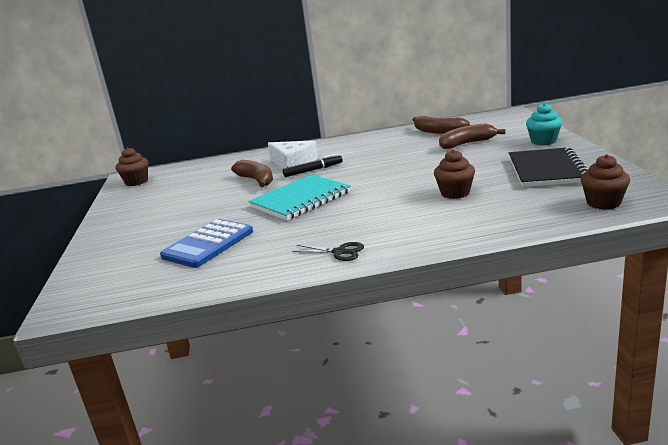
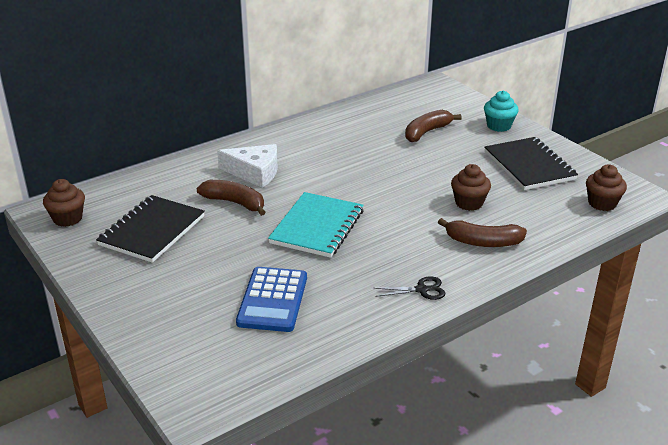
camera: 30 degrees left, 10 degrees up
black marker [283,154,343,177] -> none
brown banana [413,116,470,134] -> brown banana moved to [438,218,527,247]
none -> black notebook [96,195,205,263]

